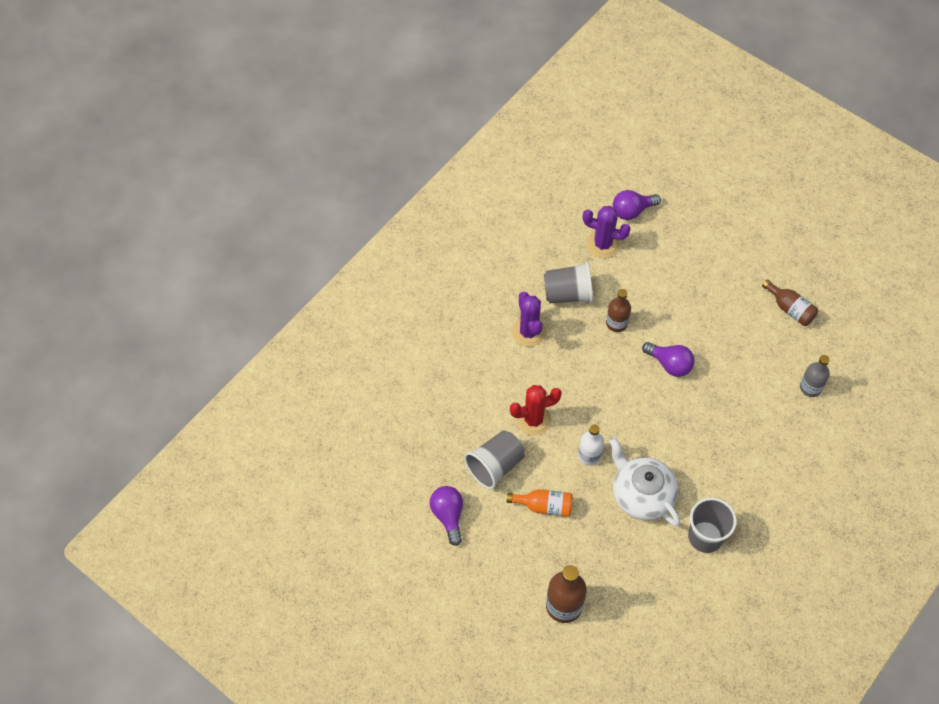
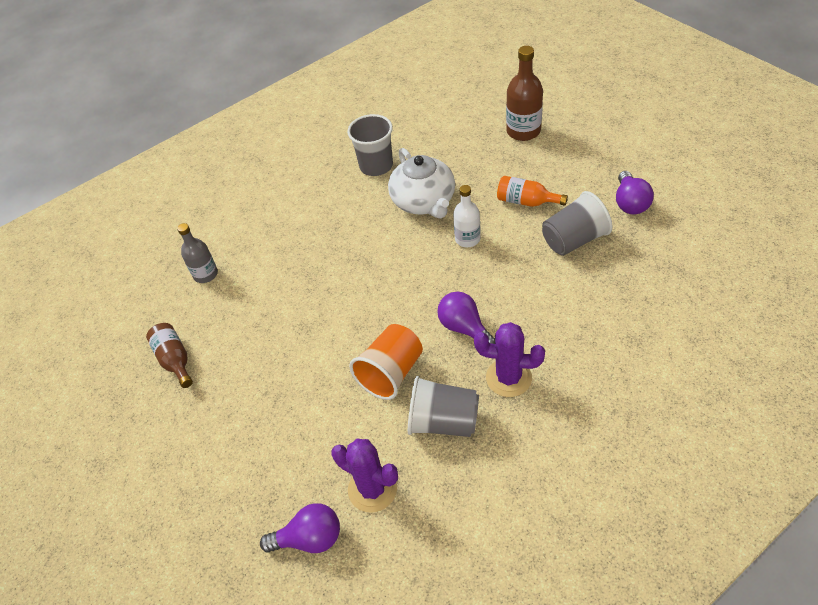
camera: 160 degrees left, 10 degrees down
red cactus [510,385,562,436] -> none
purple cactus [512,292,546,347] -> purple cactus turned 75 degrees counterclockwise [474,322,545,397]
brown bottle [606,289,631,332] -> orange cup [349,324,423,400]
purple light bulb [642,342,695,377] -> purple light bulb moved to [437,292,495,344]

